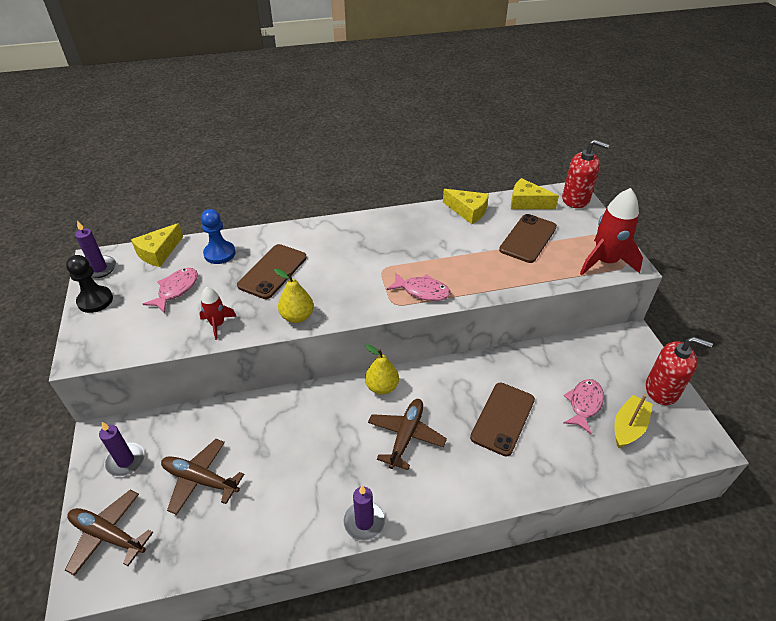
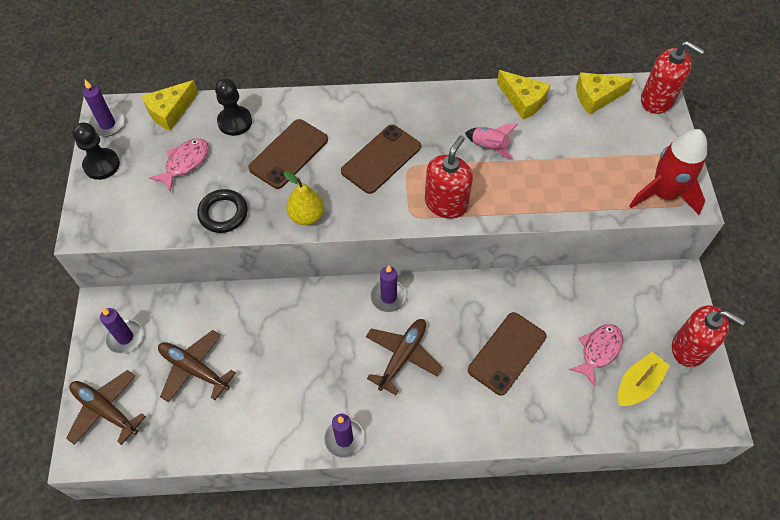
camera: 10 degrees right, 15 degrees up
red rocket [199,287,237,340] -> black ring [197,189,248,233]
blue pawn [201,209,236,264] -> black pawn [215,78,252,136]
yellow pear [365,345,399,395] -> purple candle [370,265,407,312]
pink fish [386,272,450,301] -> red soap dispenser [425,135,473,219]
brown phone [499,214,557,263] -> brown phone moved to [341,125,421,194]
yellow cheese [511,178,559,209] -> yellow cheese turned 45 degrees counterclockwise [576,72,634,114]
none -> pink rocket [465,123,518,160]

